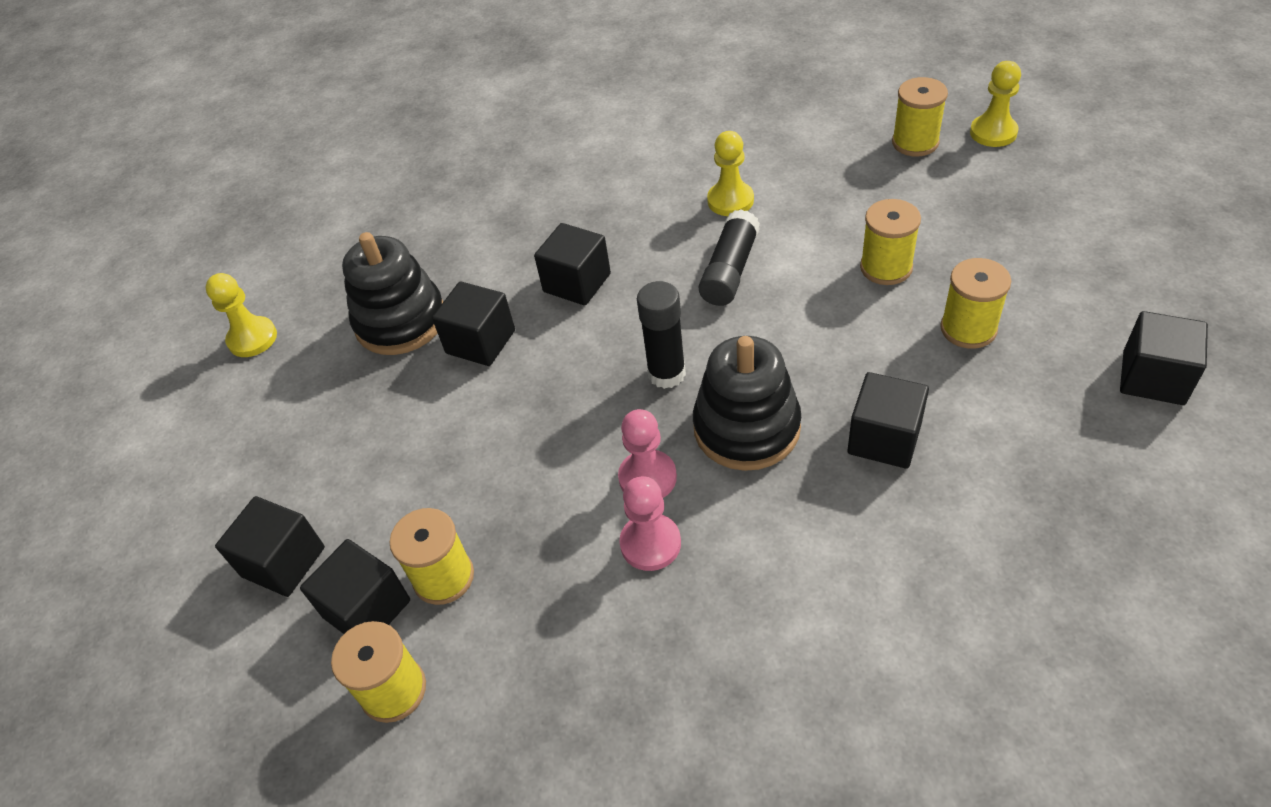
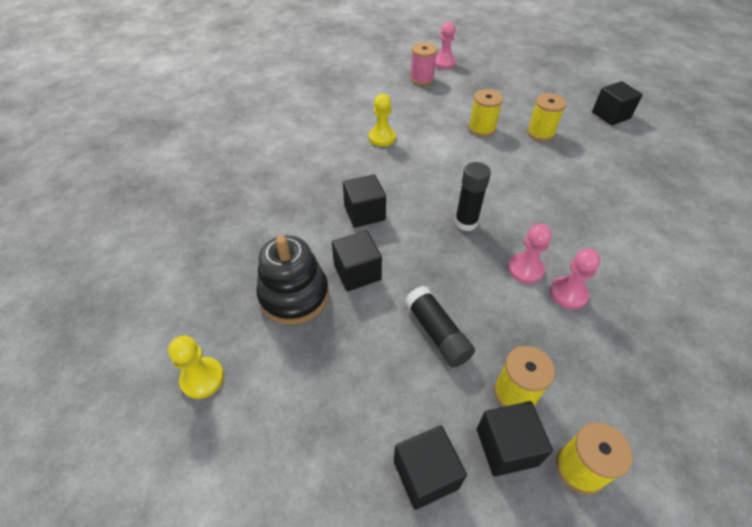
camera: 55 degrees left, 0 degrees up
black stacking toy [693,336,801,471] -> none
black glue stick [698,209,760,306] -> black glue stick moved to [405,286,475,367]
black cube [848,372,929,469] -> none
yellow spool [892,77,948,156] -> pink spool [410,42,437,86]
yellow pawn [970,61,1021,147] -> pink pawn [435,22,456,69]

